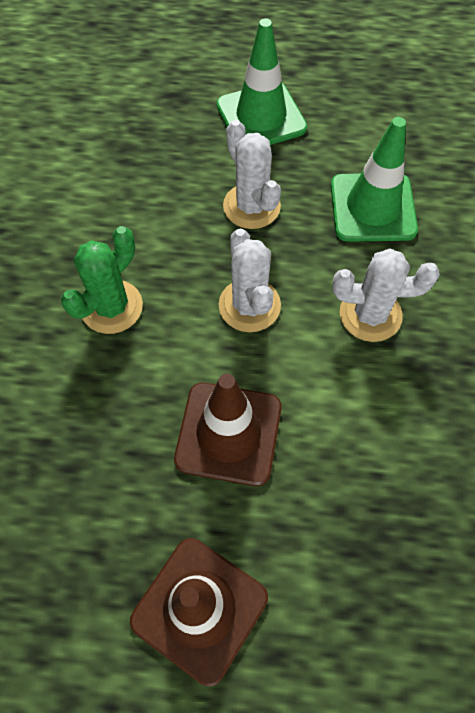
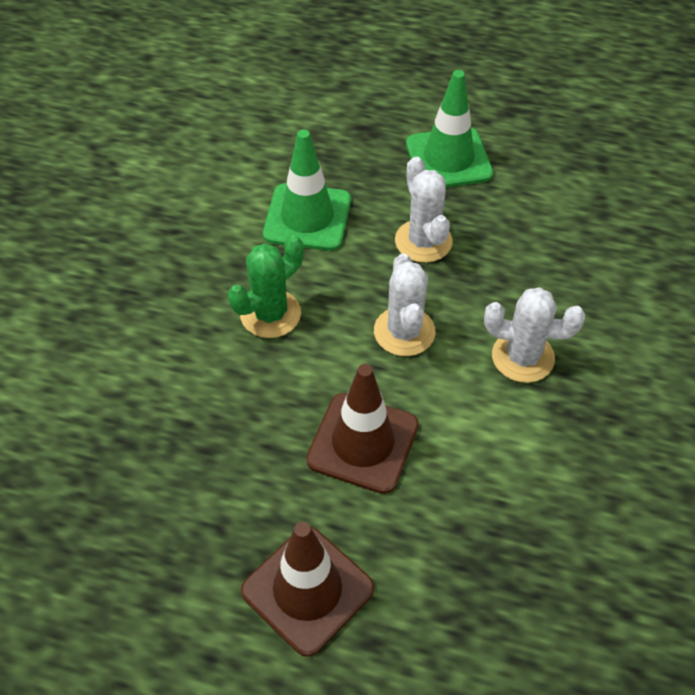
camera: 10 degrees right, 10 degrees down
green traffic cone [331,117,418,242] -> green traffic cone moved to [263,129,351,251]

